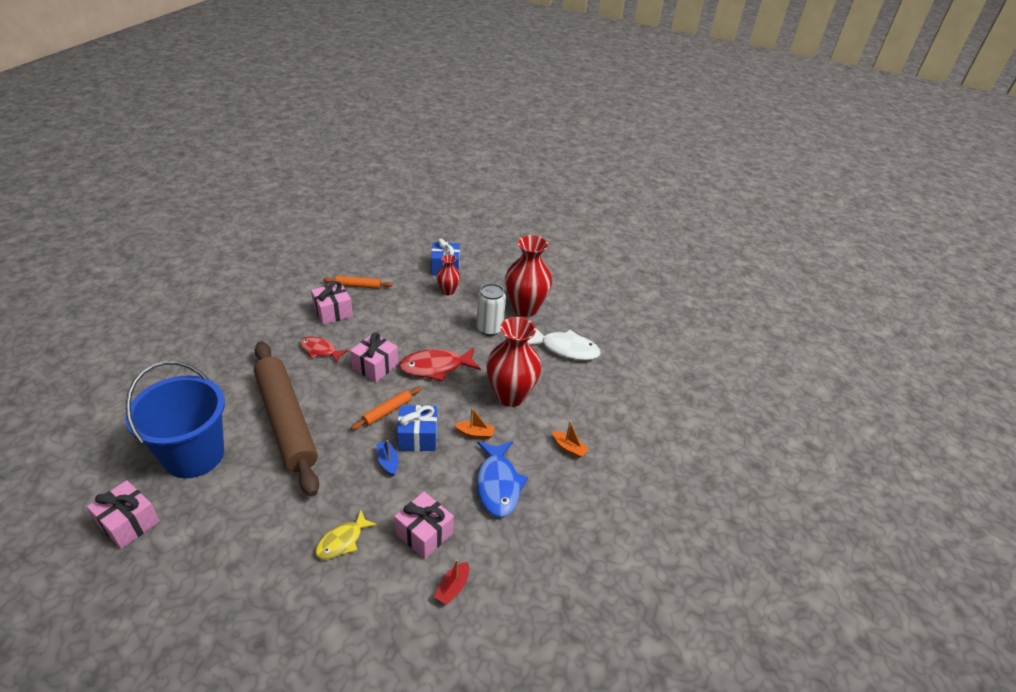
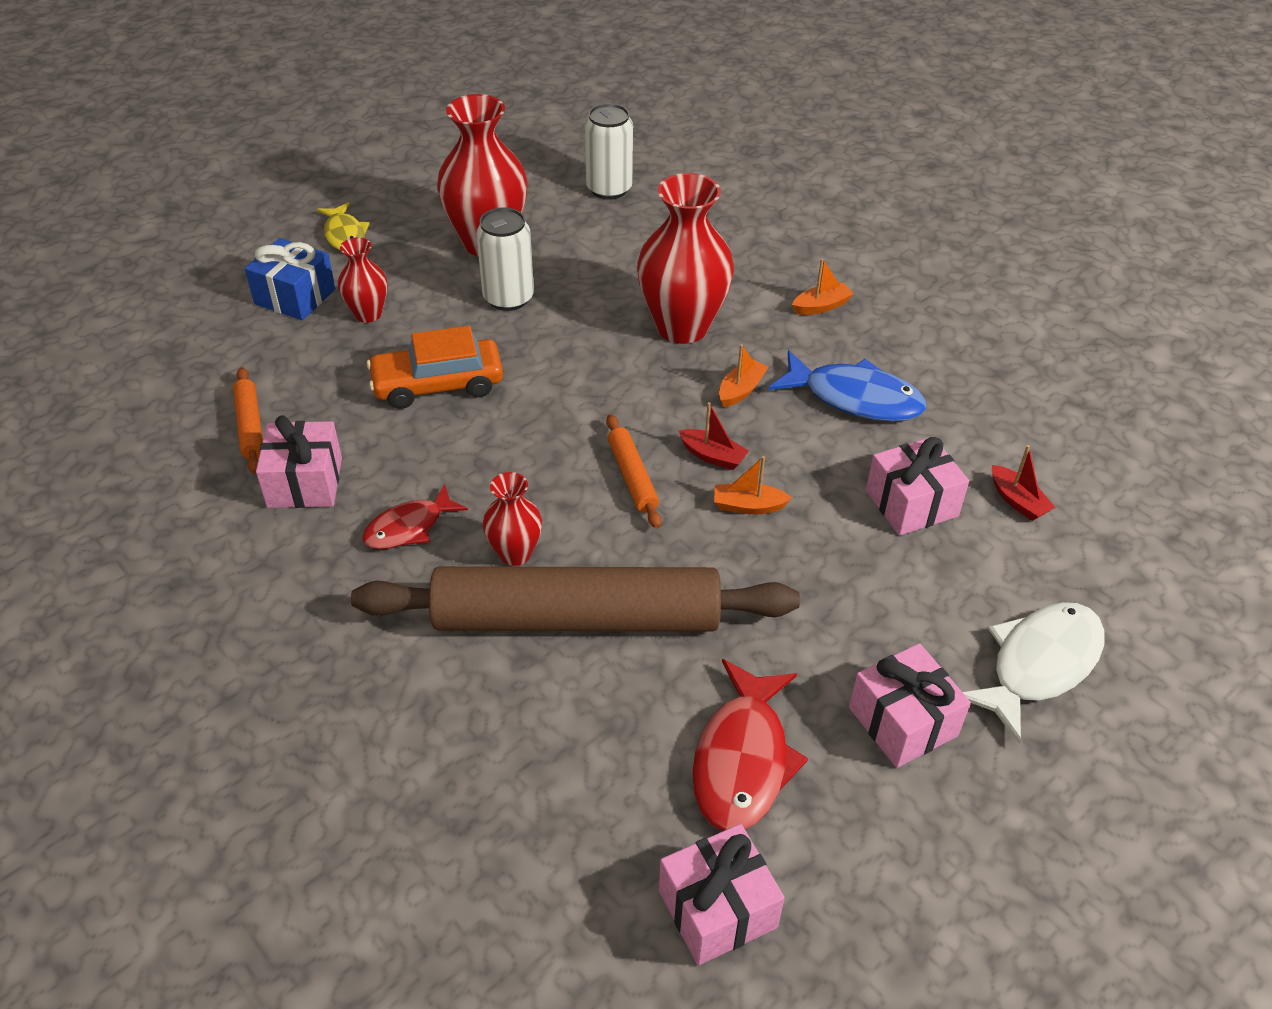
camera: 60 degrees left, 5 degrees up
blue bucket [125,361,225,478] -> none
yellow fish [316,510,377,559] -> yellow fish moved to [317,202,370,251]
orange rolling pin [323,276,393,289] -> orange rolling pin turned 45 degrees counterclockwise [233,367,263,474]
pink gift [350,333,398,382] -> pink gift moved to [849,643,971,768]
blue boat [376,440,399,476] -> orange boat [714,456,792,515]
blue gift [397,405,437,451] -> red boat [679,402,749,470]
red fish [399,347,481,382] -> red fish moved to [692,659,808,831]
white fish [527,329,601,360] -> white fish moved to [963,602,1105,744]
none -> orange car [367,326,503,409]
none -> red vase [483,472,542,566]
none -> white can [585,103,633,200]

